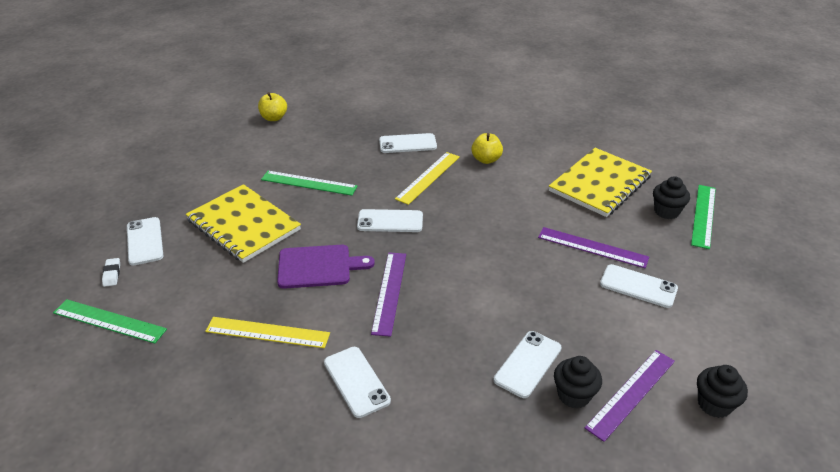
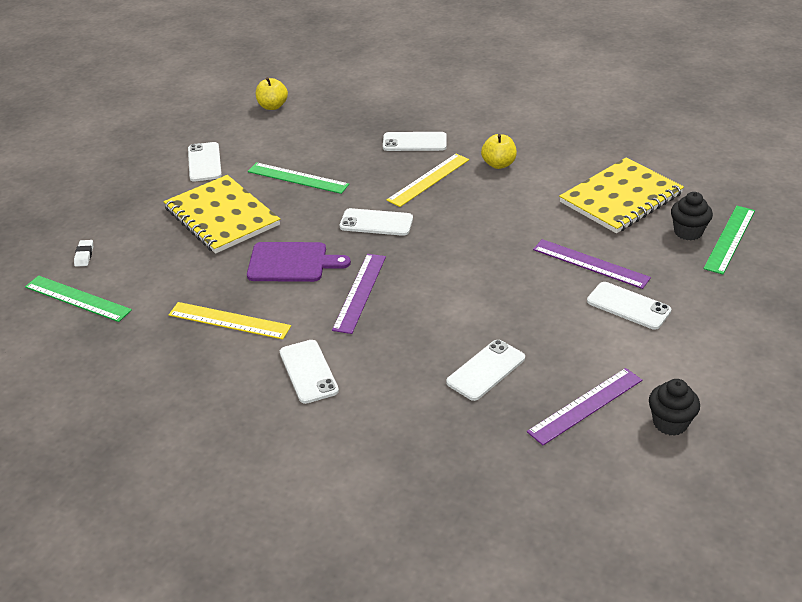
camera: 10 degrees right, 0 degrees up
white phone [127,217,163,265] -> white phone moved to [188,142,222,182]
black cupcake [554,356,602,408] -> none

